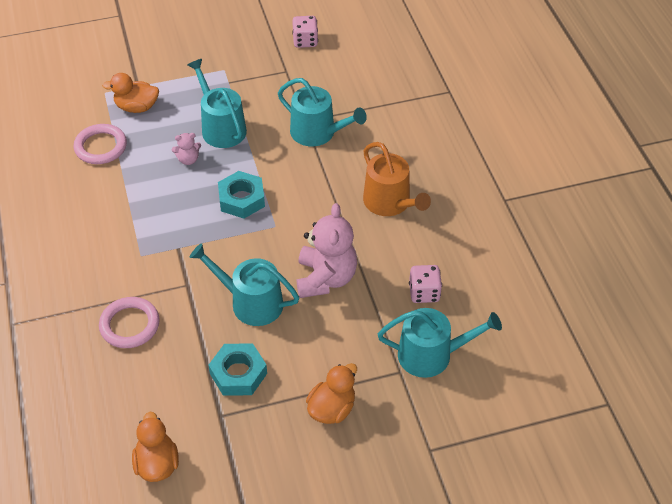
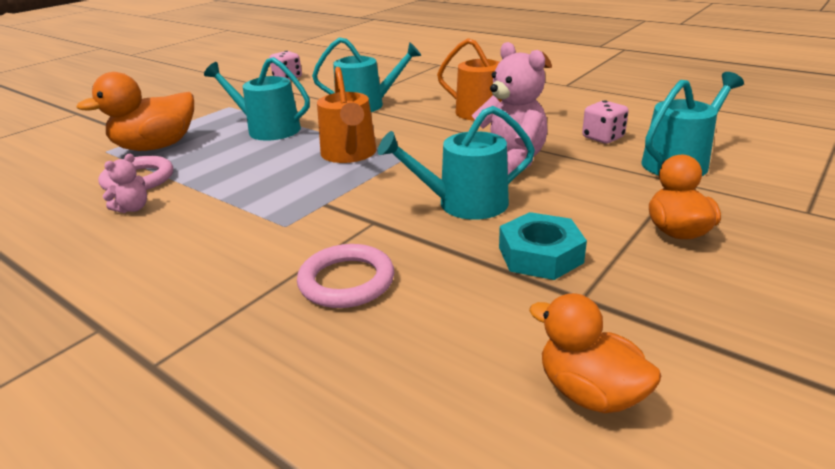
camera: 35 degrees left, 20 degrees down
orange duck [102,73,159,113] -> orange duck [76,72,194,151], size x1.54
pink teddy bear [172,133,201,165] -> pink teddy bear moved to [103,154,147,213]
turquoise nut [218,171,265,218] -> orange watering can [317,67,377,163]

